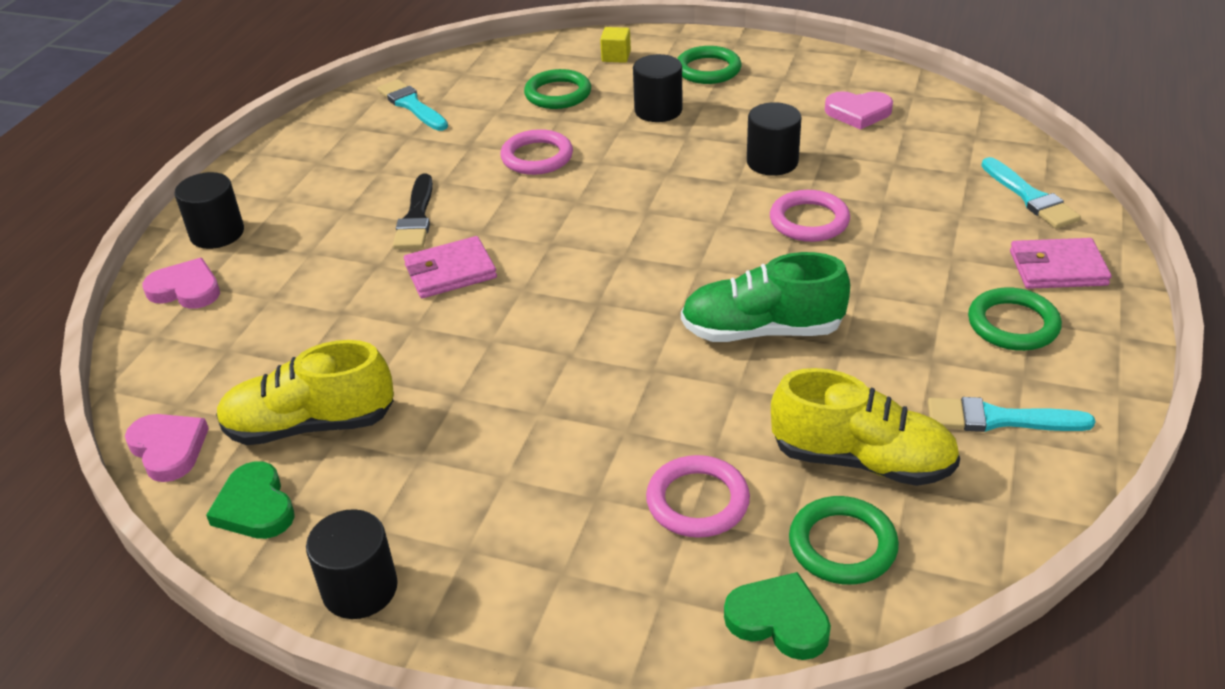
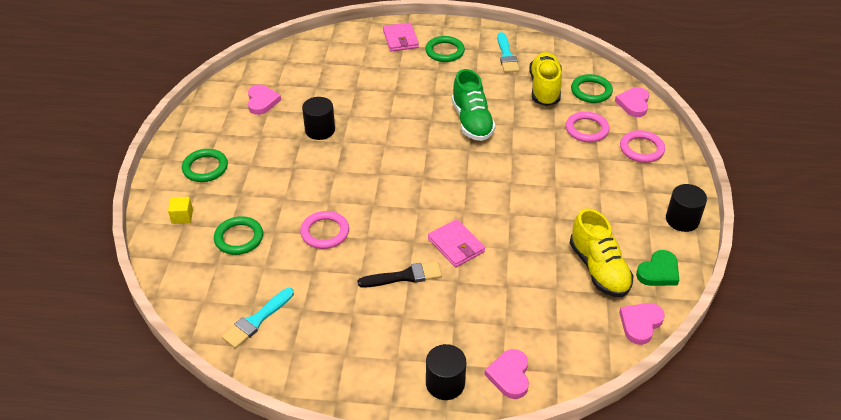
camera: 105 degrees left, 5 degrees up
black cylinder [633,54,683,122] -> none
green heart [724,572,831,660] -> pink heart [615,87,649,117]
pink ring [770,190,850,242] -> pink ring moved to [620,130,665,163]
turquoise brush [981,157,1081,228] -> none

